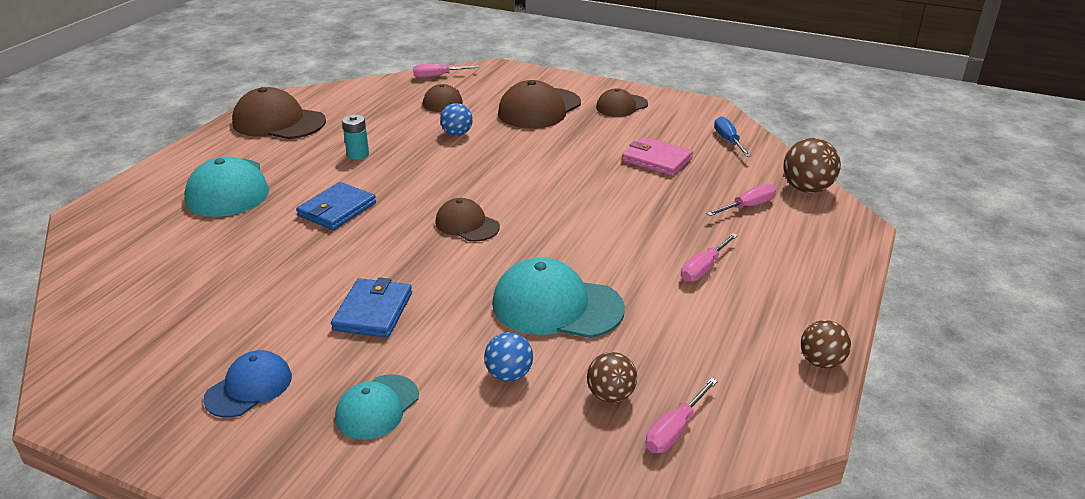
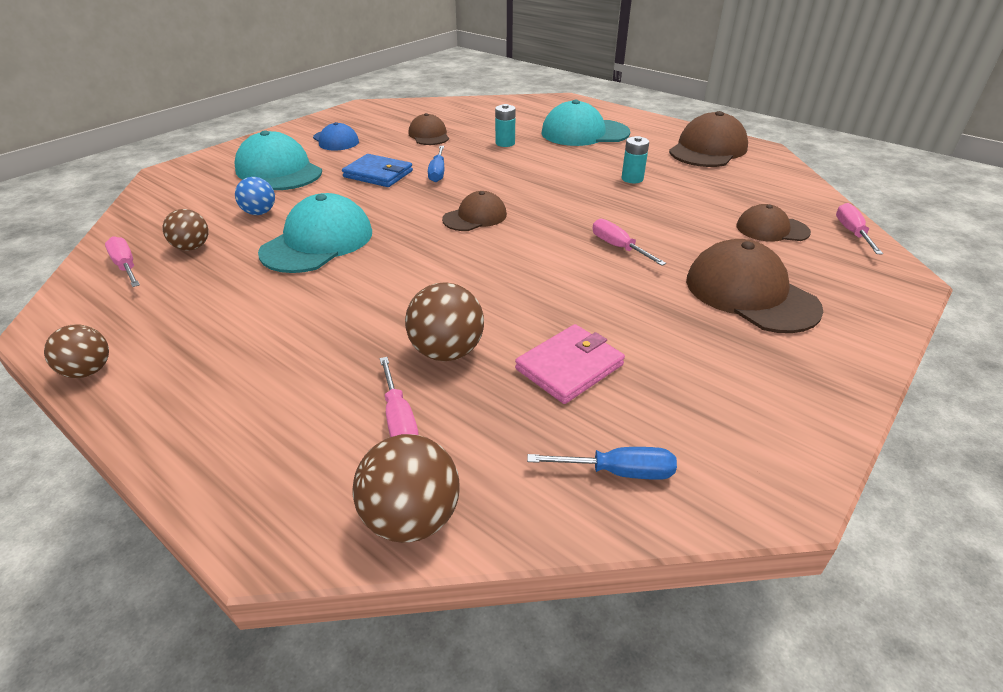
camera: 105 degrees right, 5 degrees up
blue wallet [296,182,376,230] -> none
turquoise cap [335,374,419,440] -> turquoise cap [235,130,322,190], size x1.68
blue ball [440,103,473,136] -> none
brown cap [596,88,648,117] -> brown cap moved to [408,113,449,145]
pink screwdriver [681,233,738,282] -> pink screwdriver moved to [593,219,666,266]
none -> brown ball [405,283,484,361]
none -> blue screwdriver [428,146,444,182]
none -> turquoise battery [495,104,516,147]

